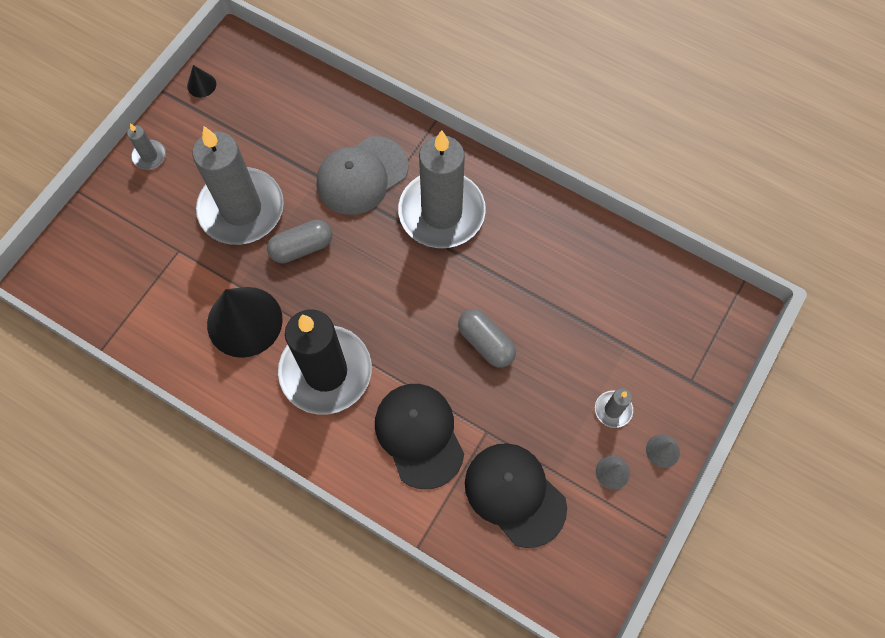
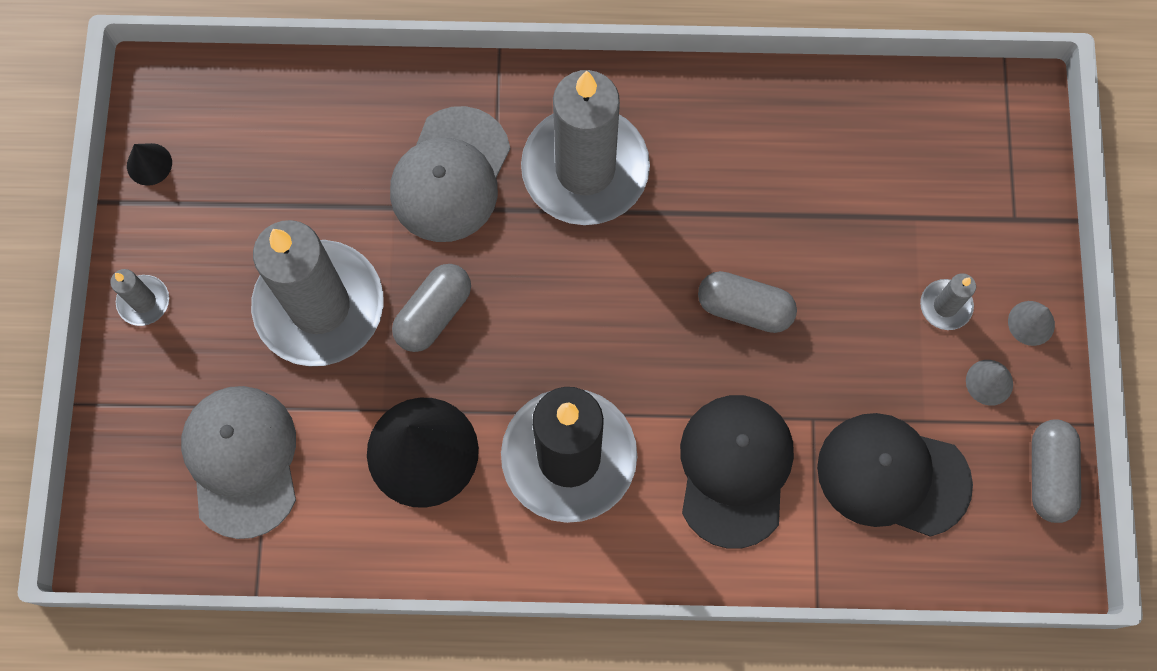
camera: 30 degrees left, 5 degrees up
black cap [375,384,464,489] -> black cap turned 60 degrees clockwise [680,395,794,549]
none -> grey cap [181,386,296,539]
none -> grey capsule [1032,419,1081,523]

